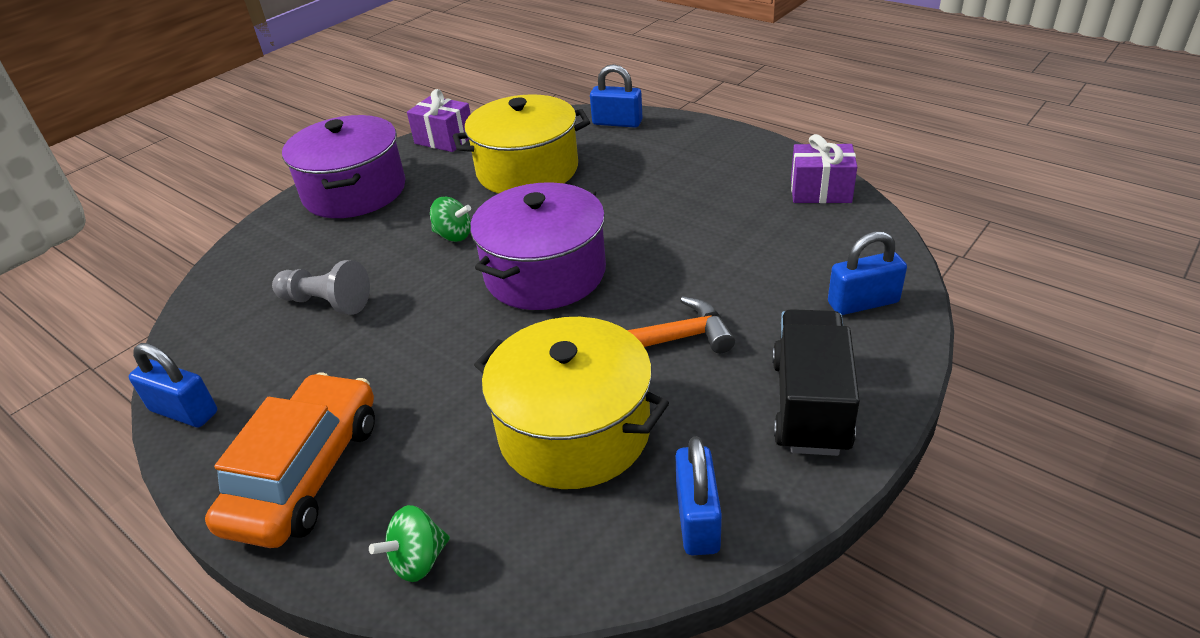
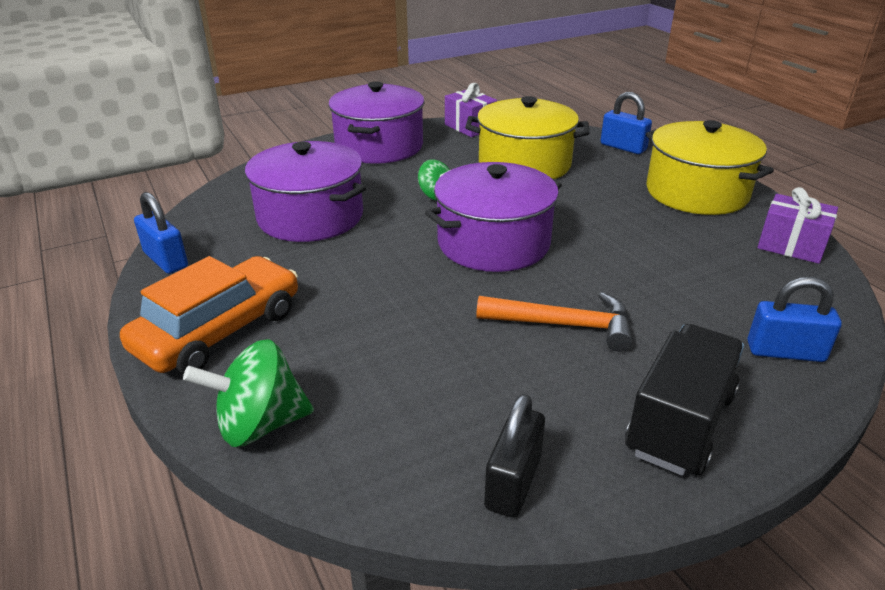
camera: 20 degrees right, 5 degrees down
grey pawn [272,260,370,315] -> purple pot [245,141,366,242]
green spinning top [369,505,450,582] -> green spinning top [183,339,314,447], size x1.60
yellow pot [474,317,669,489] -> yellow pot moved to [646,120,774,215]
blue padlock [676,436,722,555] -> black padlock [484,394,545,518]

